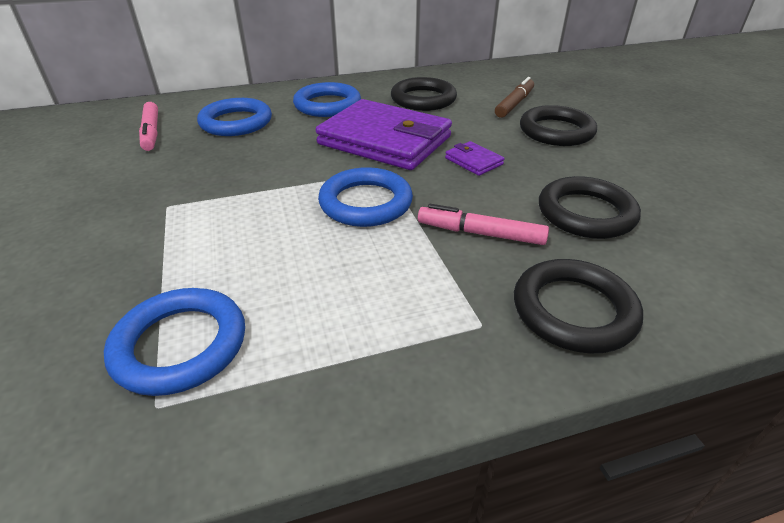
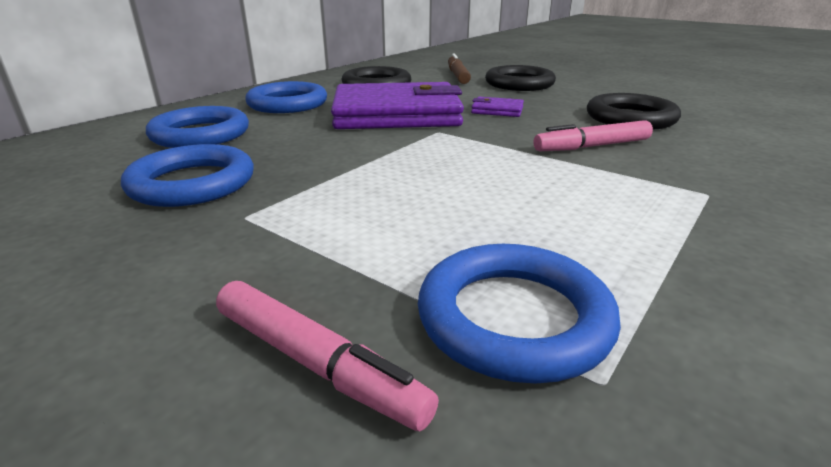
camera: 35 degrees left, 10 degrees down
pink marker [139,102,158,151] -> pink marker moved to [216,281,439,431]
blue ring [318,167,413,227] -> blue ring moved to [121,144,254,207]
black ring [514,259,643,353] -> none

